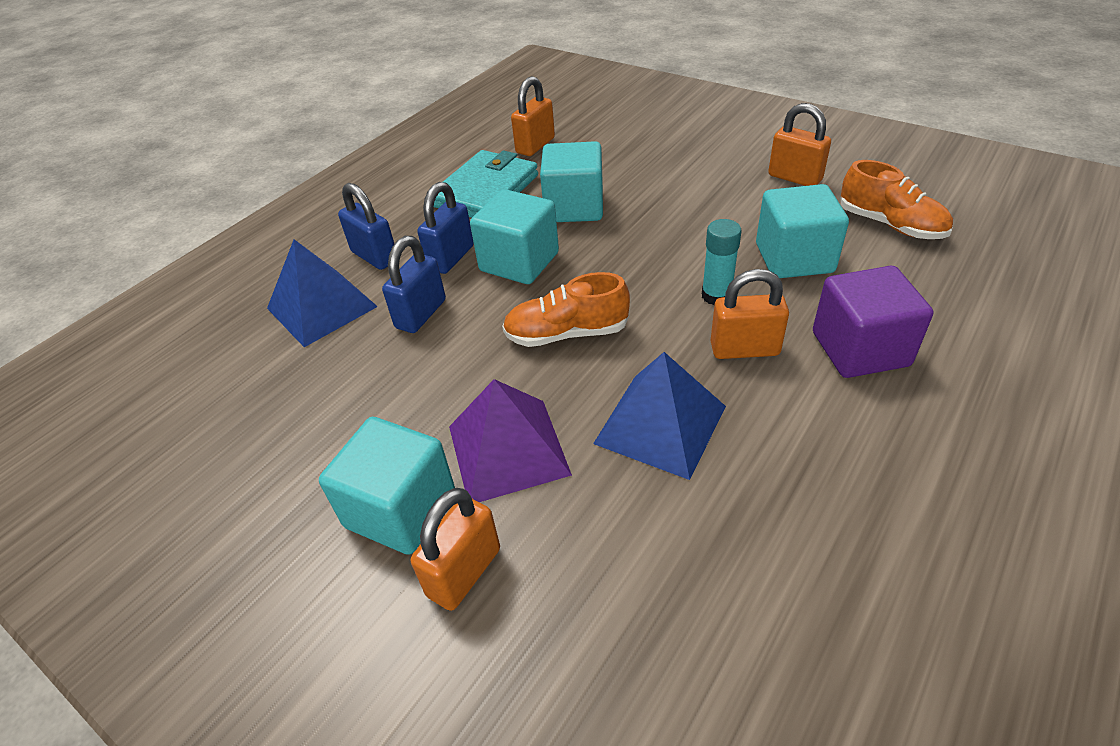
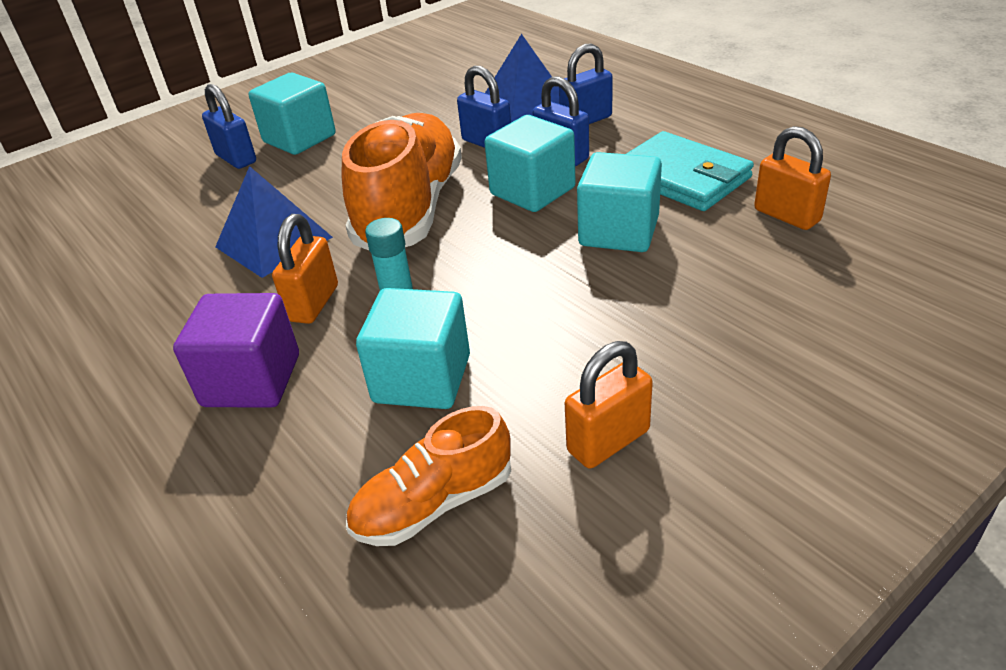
camera: 105 degrees right, 5 degrees down
orange padlock [411,488,500,611] -> blue padlock [202,84,256,169]
purple pyramid [449,379,572,502] -> none
orange shoe [502,272,630,347] -> orange shoe [342,113,462,250], size x1.83

